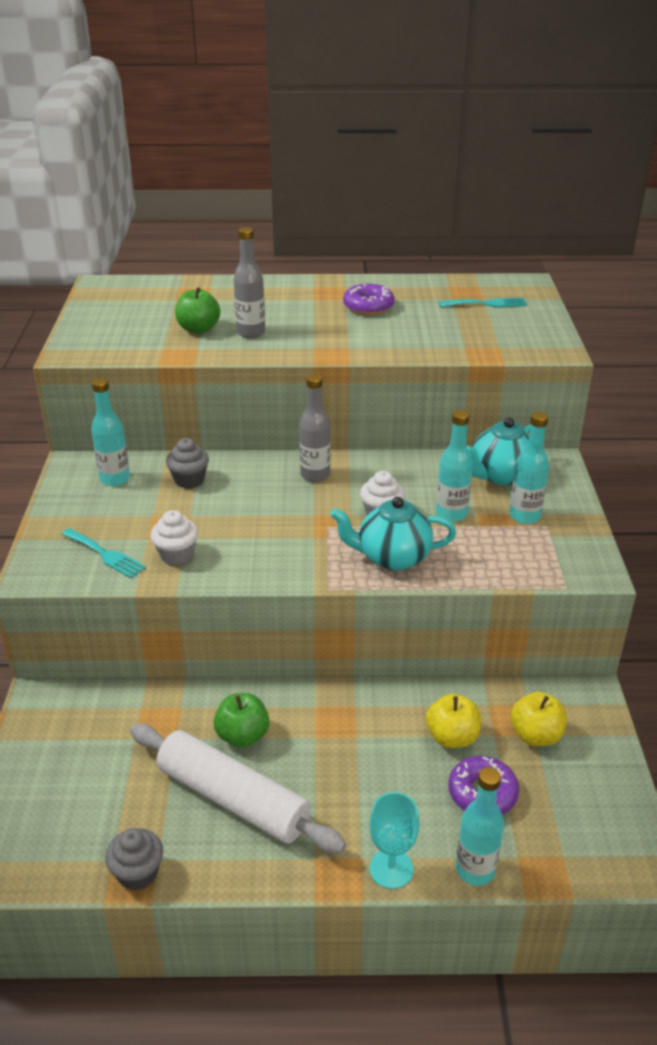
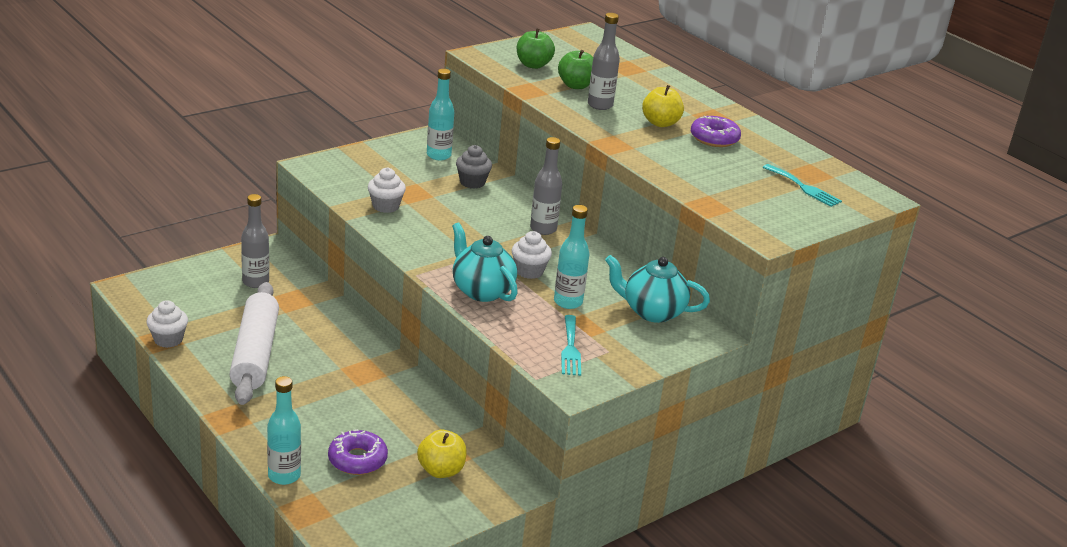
camera: 50 degrees right, 5 degrees down
turquoise fork [61,528,146,578] -> turquoise fork moved to [561,315,581,376]
grey cupcake [105,828,163,891] -> white cupcake [146,300,188,348]
green apple [214,693,270,748] -> green apple moved to [517,28,555,69]
turquoise goblet [369,792,419,889] -> none
yellow apple [426,694,481,748] -> yellow apple moved to [642,85,684,127]
turquoise bottle [509,412,549,524] -> none
none -> grey bottle [241,194,269,288]

